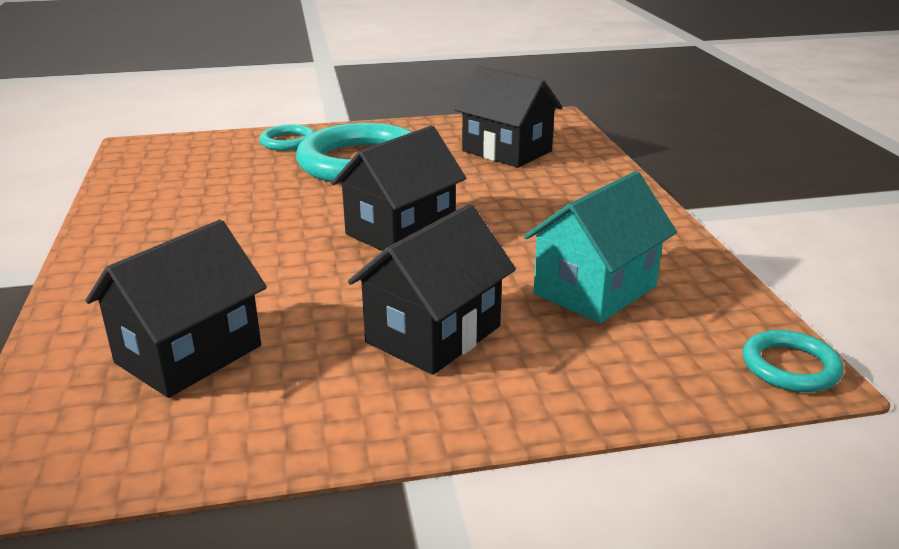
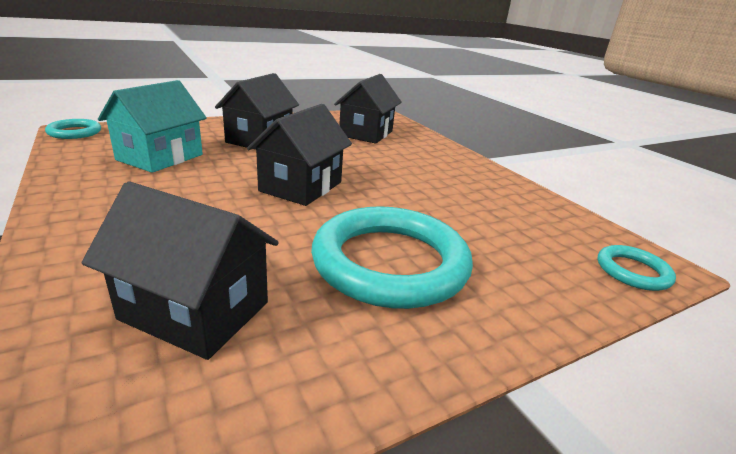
camera: 160 degrees right, 0 degrees up
turquoise ring [259,125,315,151] -> turquoise ring moved to [598,245,676,291]

